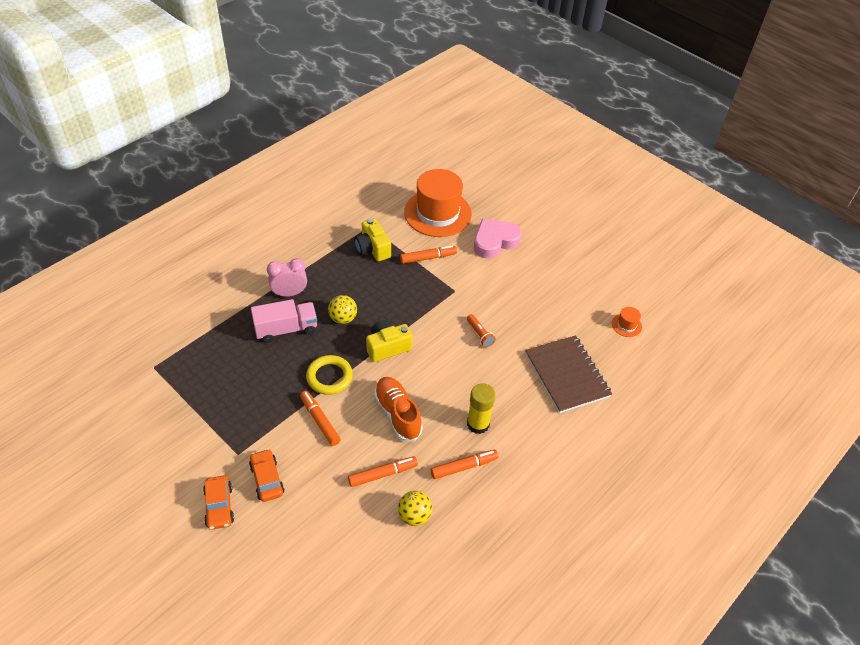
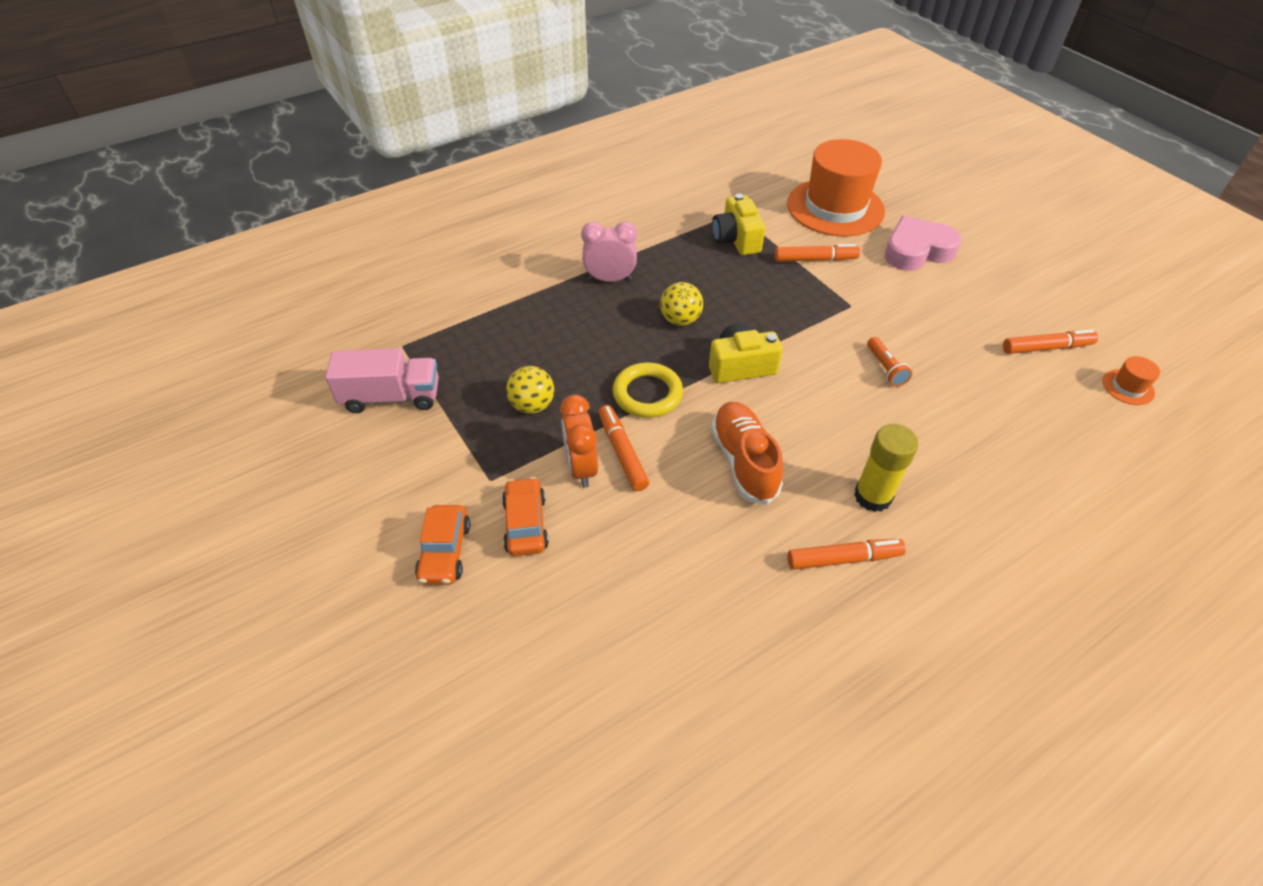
camera: 15 degrees right, 0 degrees up
pink truck [251,299,317,343] -> pink truck moved to [325,348,439,413]
orange marker [348,457,418,487] -> orange marker moved to [1003,330,1098,354]
yellow ball [398,491,432,526] -> yellow ball moved to [506,366,554,414]
brown notebook [525,335,612,413] -> none
none -> orange clock [560,395,598,488]

